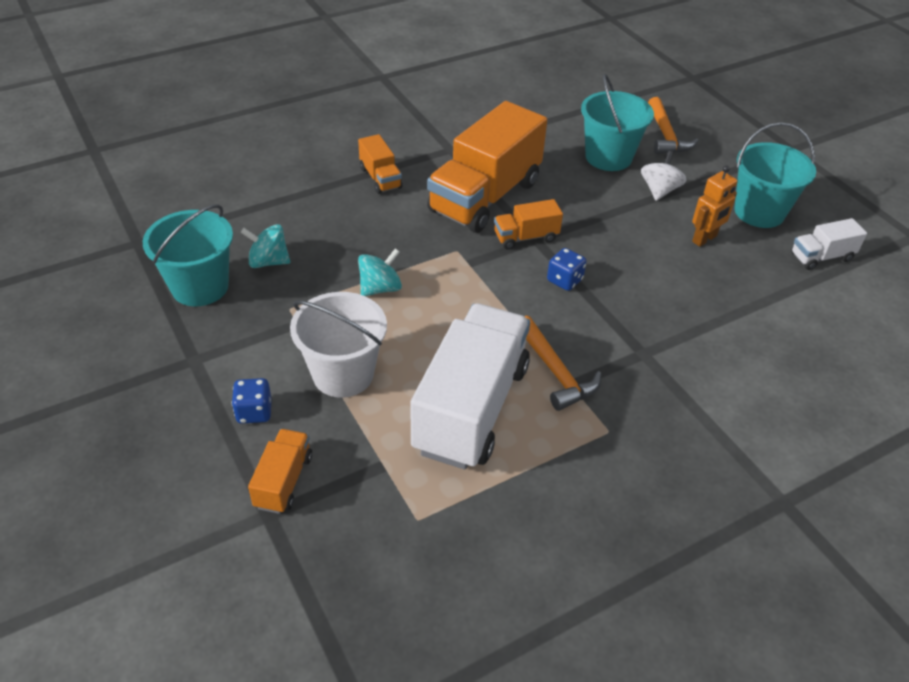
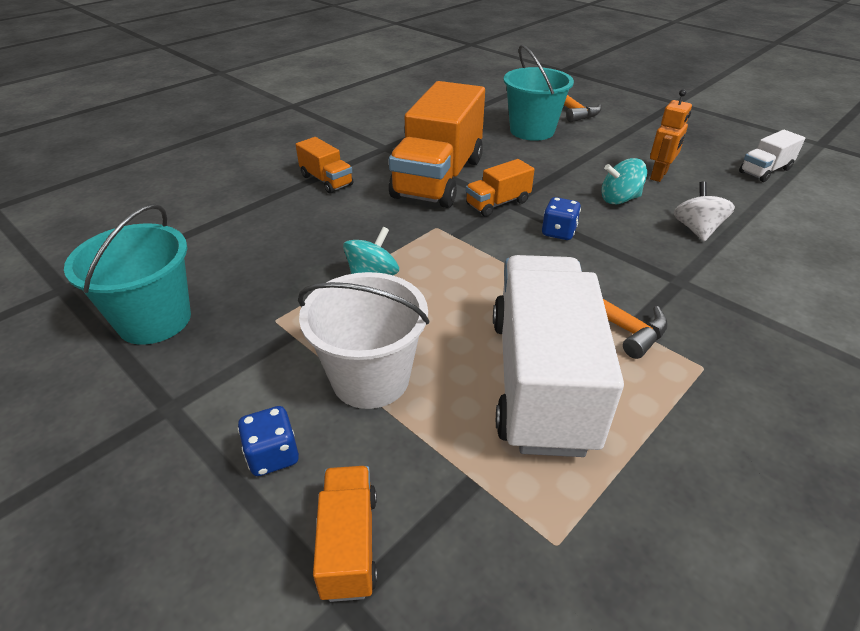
camera: 15 degrees left, 5 degrees down
turquoise spinning top [241,224,290,268] -> turquoise spinning top moved to [601,158,647,204]
white spinning top [641,151,687,201] -> white spinning top moved to [674,181,735,242]
turquoise bucket [735,122,816,228] -> none

